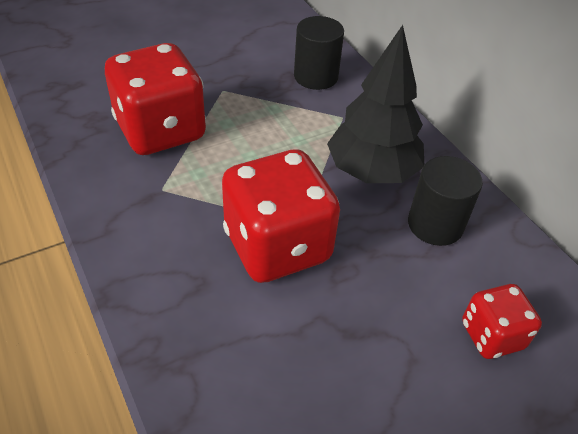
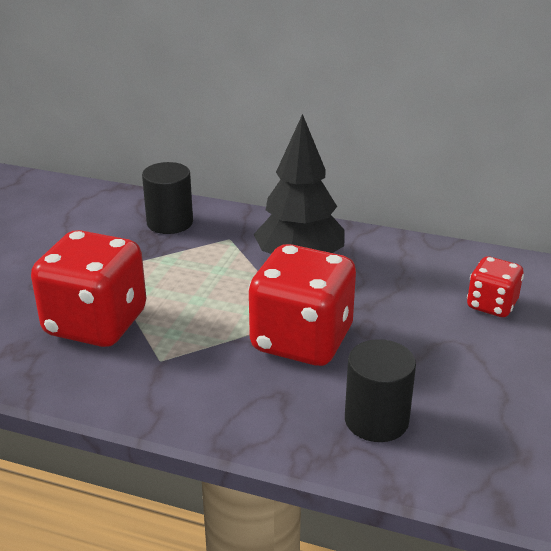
camera: 40 degrees left, 15 degrees down
black cylinder [408,156,483,246] -> black cylinder moved to [345,339,416,442]

